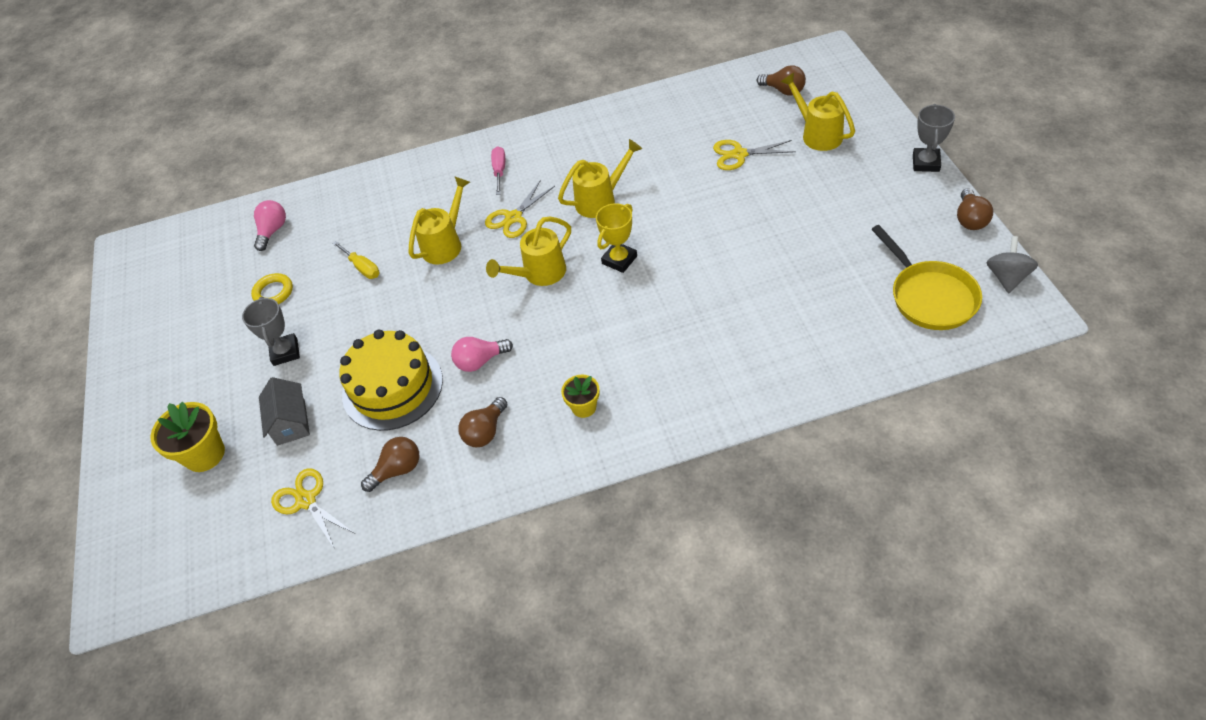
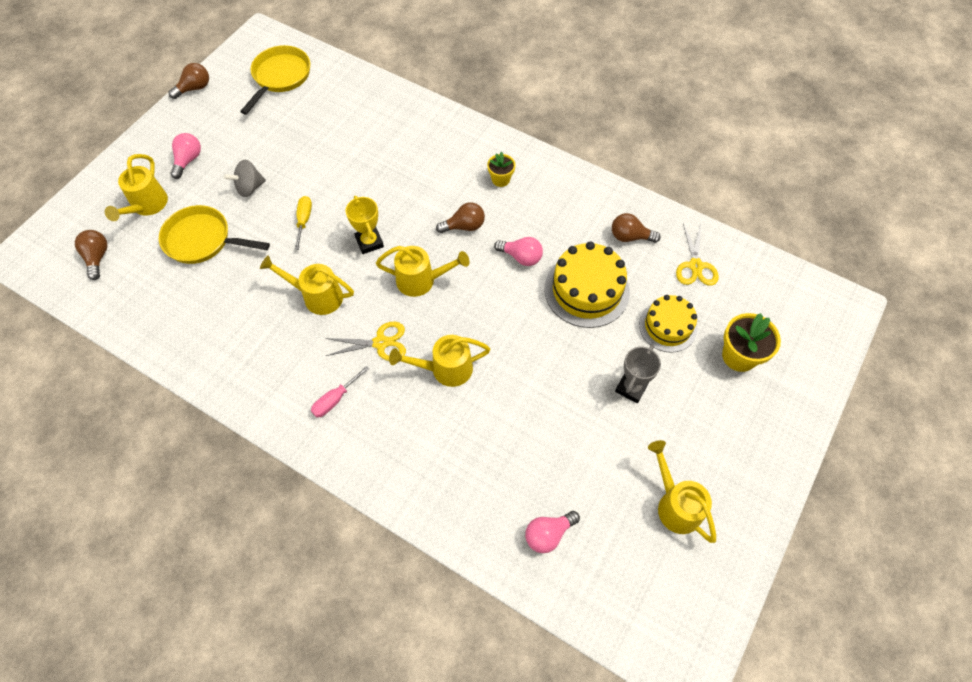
camera: 140 degrees left, 10 degrees up
yellow ring [251,273,293,304] -> none
grey house [259,377,310,446] -> yellow cake [639,295,697,352]
yellow screwdriver [332,241,380,279] -> yellow screwdriver moved to [295,196,312,250]
brown light bulb [458,397,507,447] -> brown light bulb moved to [436,202,485,233]
yellow trophy [596,203,637,273] -> yellow trophy turned 75 degrees clockwise [346,196,384,254]
yellow scissors [713,140,796,170] -> yellow pan [159,205,270,264]
grey trophy [913,104,955,172] -> none
grey spinning top [986,236,1038,293] -> grey spinning top moved to [224,159,266,197]
none -> pink light bulb [170,133,201,179]
none -> yellow watering can [648,440,716,543]

